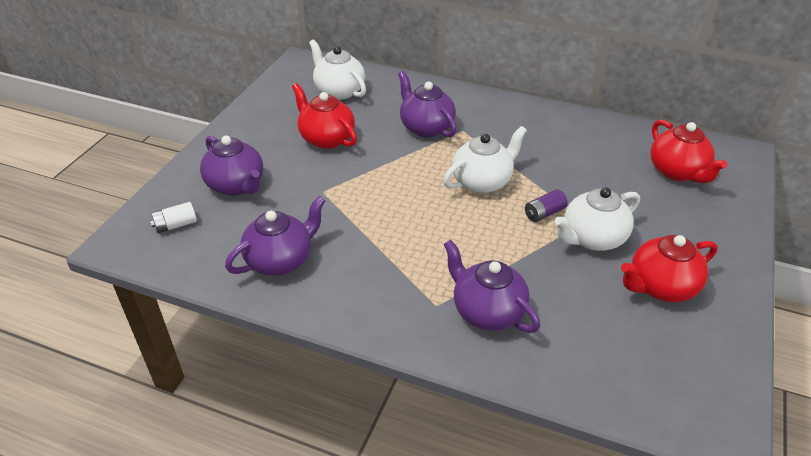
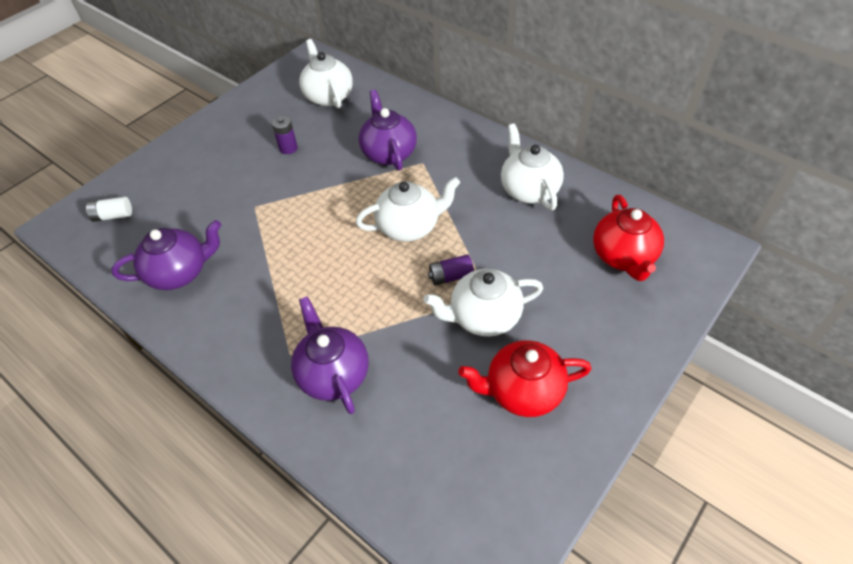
camera: 20 degrees right, 10 degrees up
purple teapot [200,136,263,195] -> none
red teapot [292,83,357,149] -> purple battery [272,116,298,154]
none -> white teapot [501,123,564,210]

